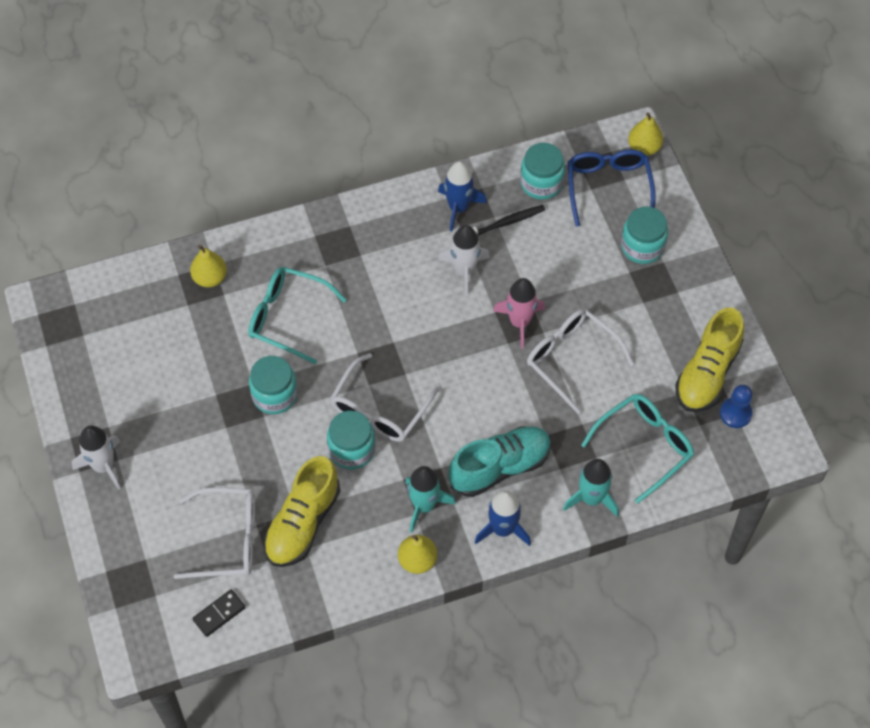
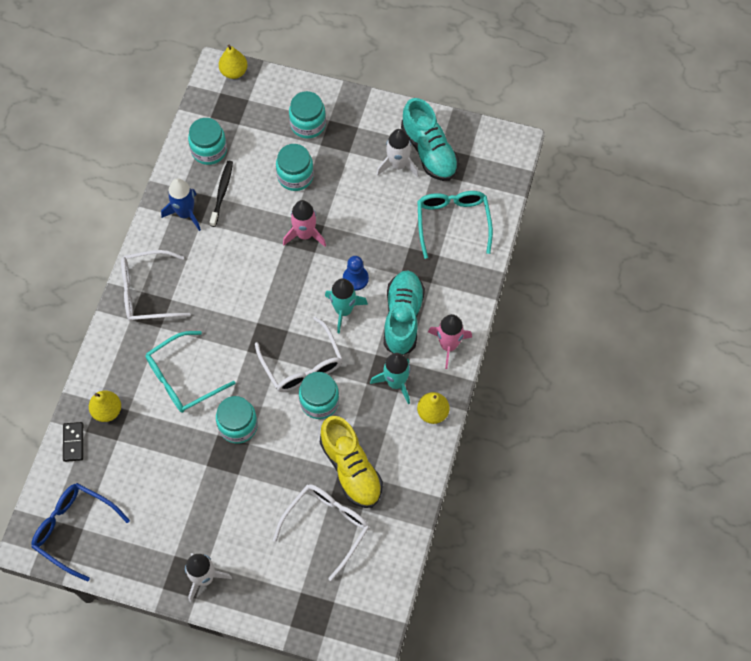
camera: 55 degrees left, 5 degrees up
black domino [192,589,246,637] -> black domino moved to [63,422,83,462]
white rocket [438,225,490,296] -> white rocket moved to [376,129,419,177]
blue rocket [475,490,531,546] -> pink rocket [428,314,472,369]
white glasses [527,309,634,414] -> white glasses moved to [121,250,191,322]
turquoise rocket [563,459,619,517] -> turquoise rocket moved to [325,278,368,334]
blue glasses [568,149,656,227] -> blue glasses moved to [31,483,130,582]
yellow shoe [675,307,744,412] -> turquoise shoe [401,98,459,181]
blue pawn [720,385,753,428] -> blue pawn moved to [343,256,369,291]
none -> turquoise jar [276,144,314,191]

